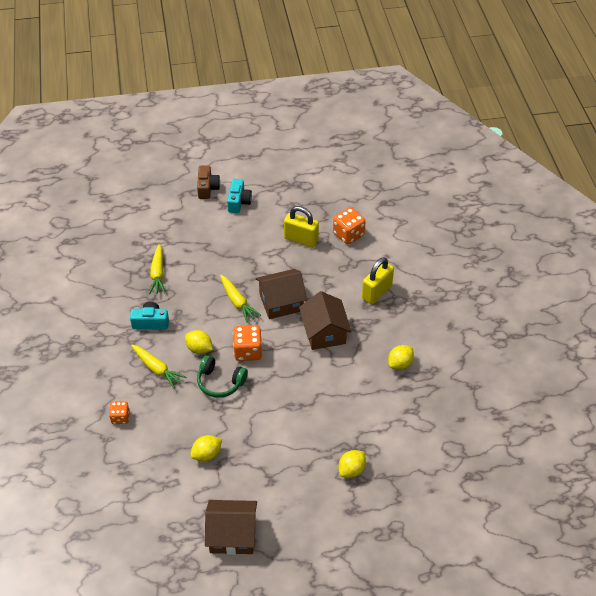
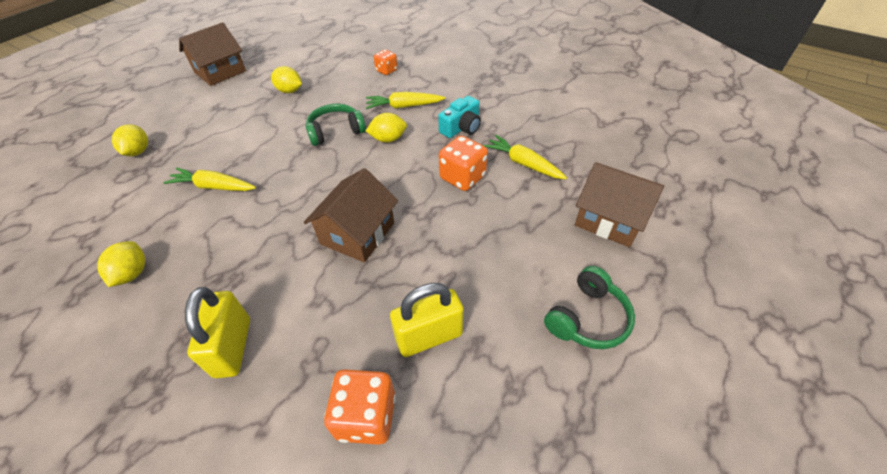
camera: 135 degrees right, 0 degrees up
yellow lemon [190,435,222,462] -> yellow lemon turned 75 degrees counterclockwise [271,66,302,93]
brown camera [197,166,220,199] -> none
yellow carrot [220,275,261,323] -> yellow carrot moved to [163,167,256,191]
turquoise camera [227,179,252,213] -> green headphones [544,266,635,349]
orange dice [233,325,262,361] -> orange dice moved to [439,136,488,191]
brown house [299,291,352,350] -> brown house moved to [575,162,664,247]

